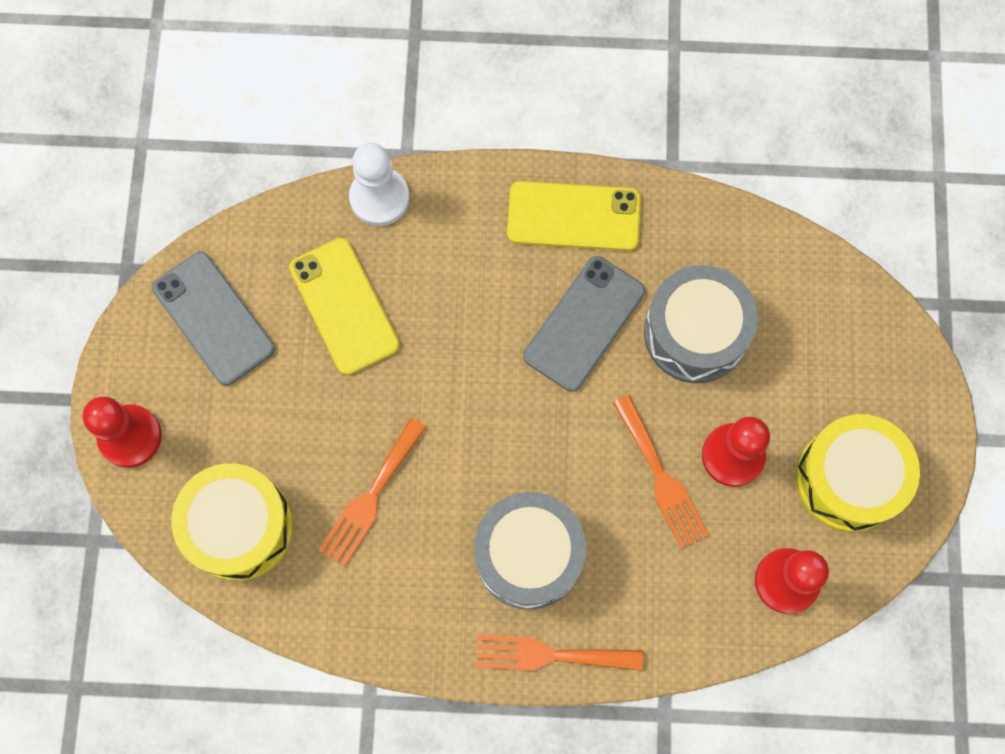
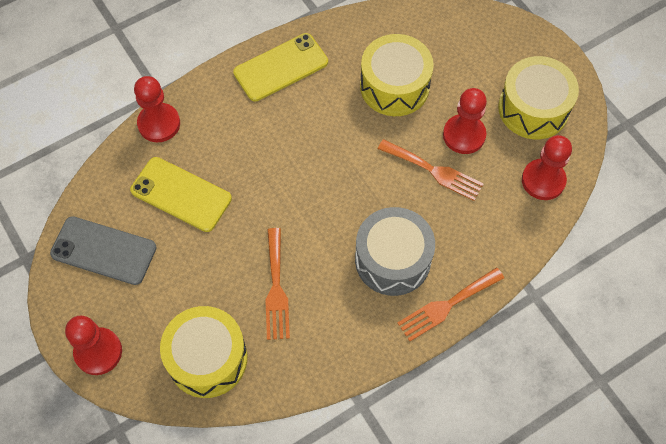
camera: 35 degrees left, 10 degrees down
white pawn [349,143,410,226] -> red pawn [134,76,180,142]
grey phone [523,256,645,392] -> none
grey drum [644,265,758,383] -> yellow drum [360,34,434,116]

